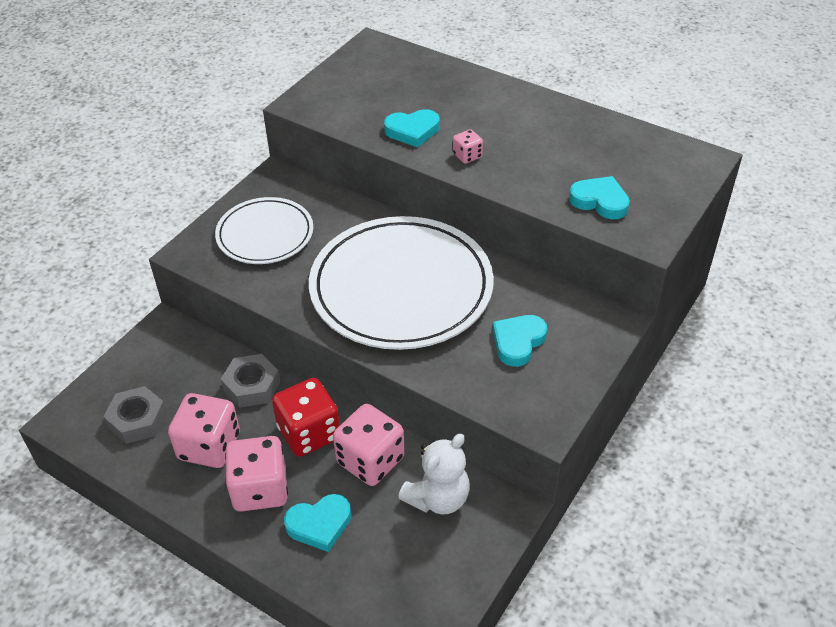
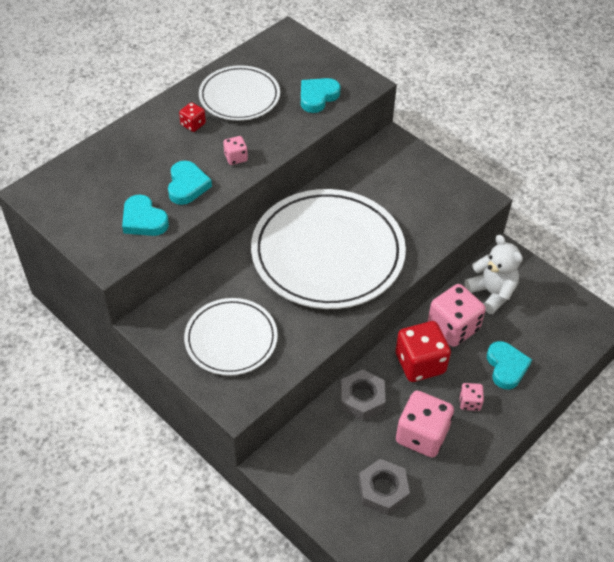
camera: 80 degrees left, 5 degrees up
pink dice [225,436,288,512] -> pink dice [459,383,484,411], size x0.49
turquoise heart [492,315,547,367] -> turquoise heart moved to [122,194,169,236]
none -> red dice [179,102,206,132]
none -> white plate [199,65,280,121]

